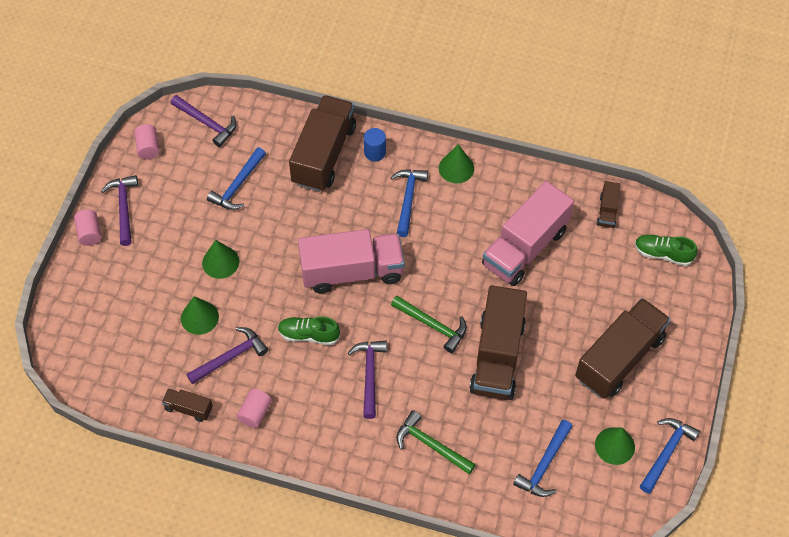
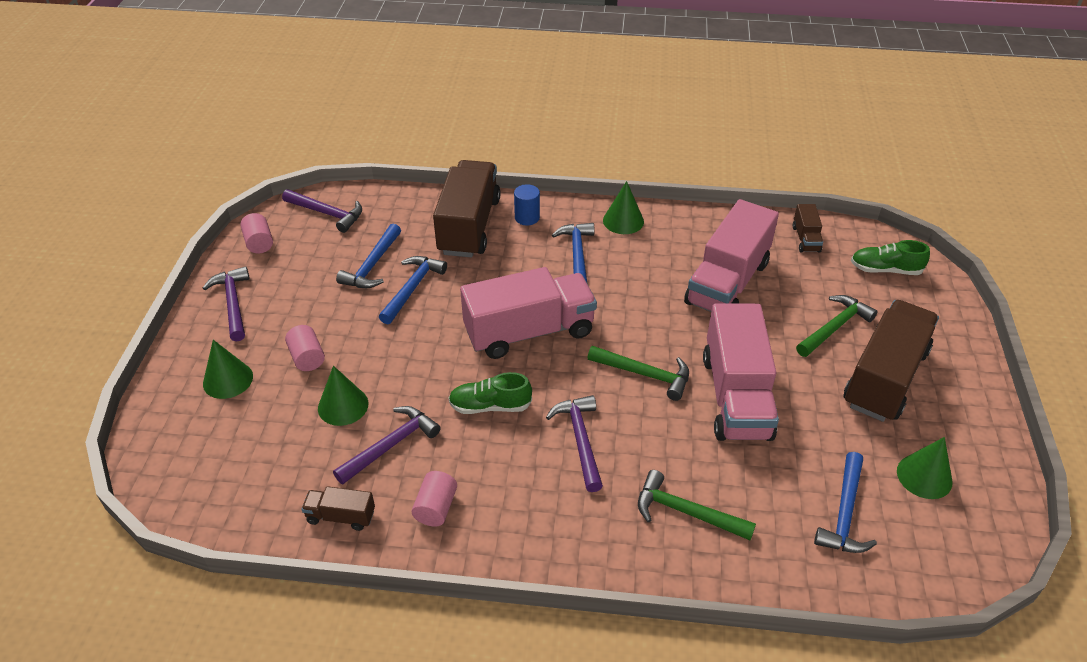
camera: 10 degrees left, 15 degrees down
pink cylinder [74,210,101,246] -> pink cylinder moved to [285,325,325,371]
green cone [202,240,239,279] -> green cone moved to [203,340,253,399]
brown truck [469,285,527,400] -> pink truck [703,303,779,441]
blue hammer [640,418,700,494] -> blue hammer moved to [379,256,447,324]
none -> green hammer [796,295,878,357]

